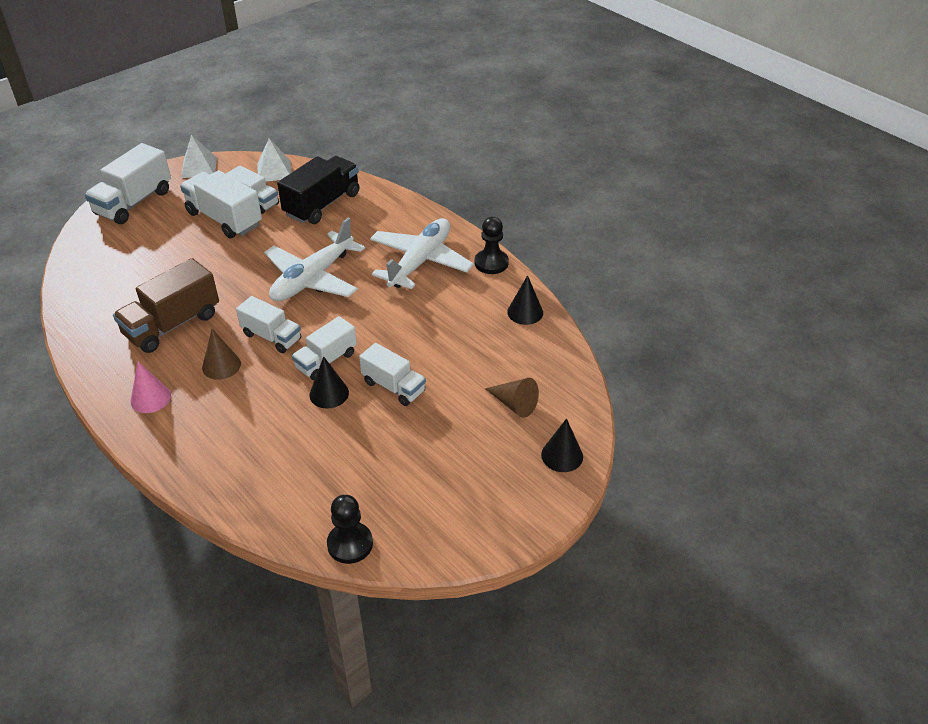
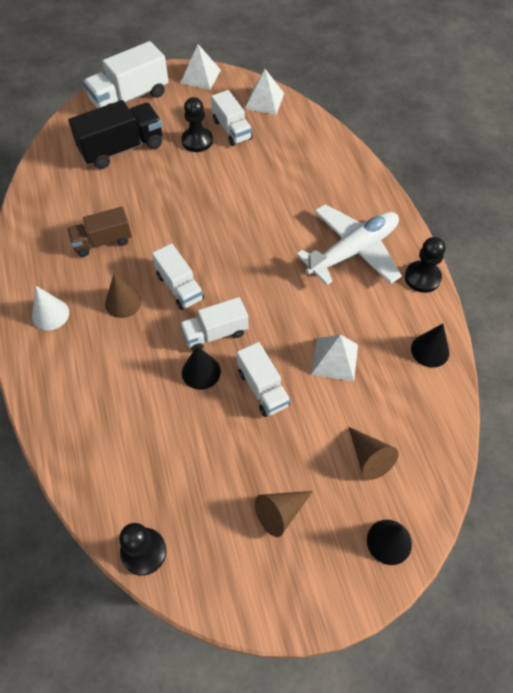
camera: 25 degrees right, 15 degrees up
brown truck [113,258,219,353] -> brown truck [67,207,132,257], size x0.64
pink cone [130,361,171,413] -> white cone [32,286,69,330]
white truck [180,170,262,238] -> black pawn [181,97,213,152]
white plane [264,217,365,301] -> none
black truck [277,156,359,224] -> black truck moved to [68,100,162,169]
none -> brown cone [255,491,313,537]
none -> white pyramid [311,334,358,381]

